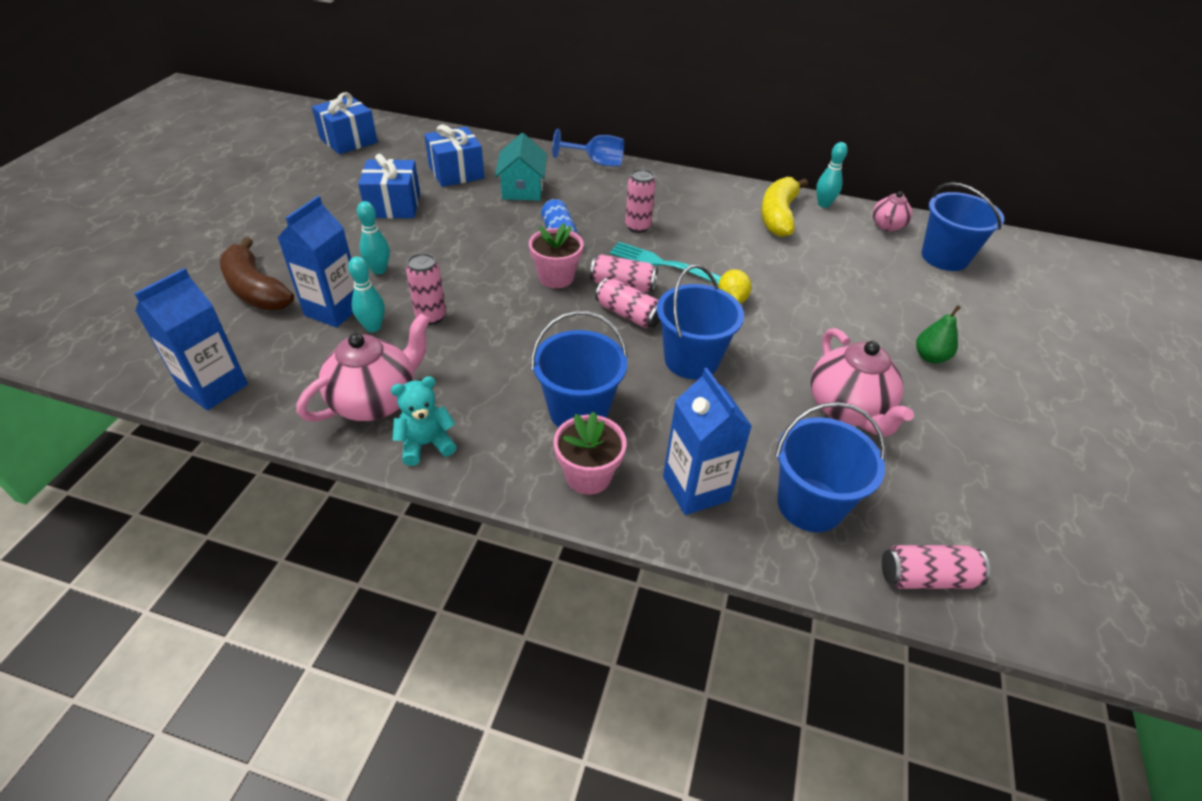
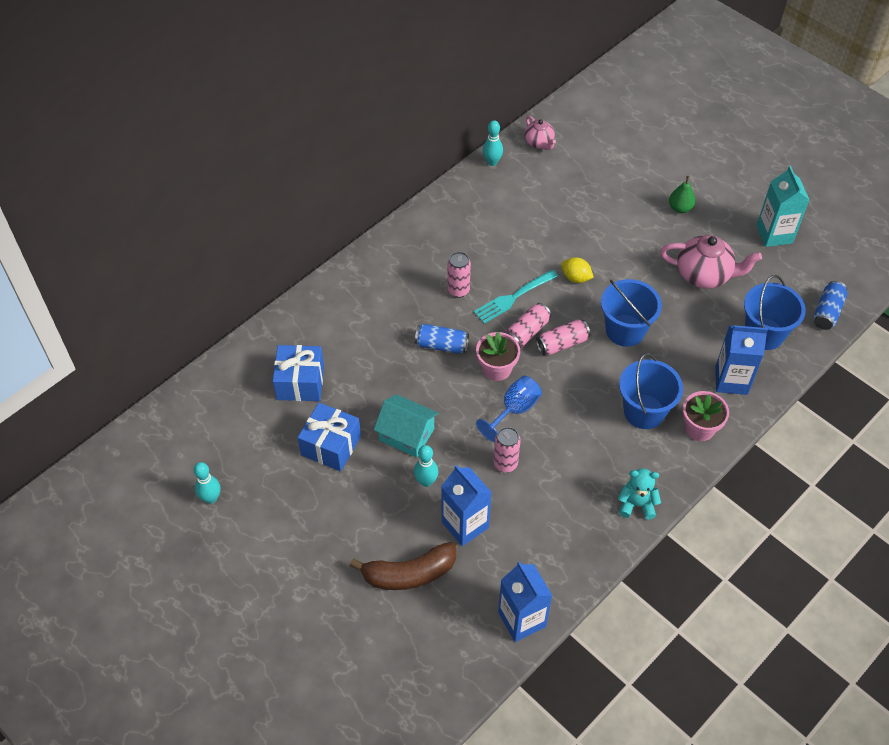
camera: 60 degrees left, 10 degrees up
pink teapot [297,313,430,422] -> none
blue gift [312,92,378,154] -> none
turquoise bowling pin [348,256,385,332] -> turquoise bowling pin moved to [194,462,220,504]
turquoise teddy bear [391,376,457,466] -> turquoise teddy bear turned 90 degrees clockwise [618,468,661,520]
turquoise house [495,133,547,201] -> turquoise house moved to [374,394,439,458]
blue goblet [552,129,624,166] -> blue goblet moved to [476,376,542,442]
yellow banana [761,177,808,237] -> none
pink can [882,545,990,589] -> blue can [813,281,847,330]
blue bucket [921,182,1004,271] -> none
none -> turquoise carton [756,166,809,247]

